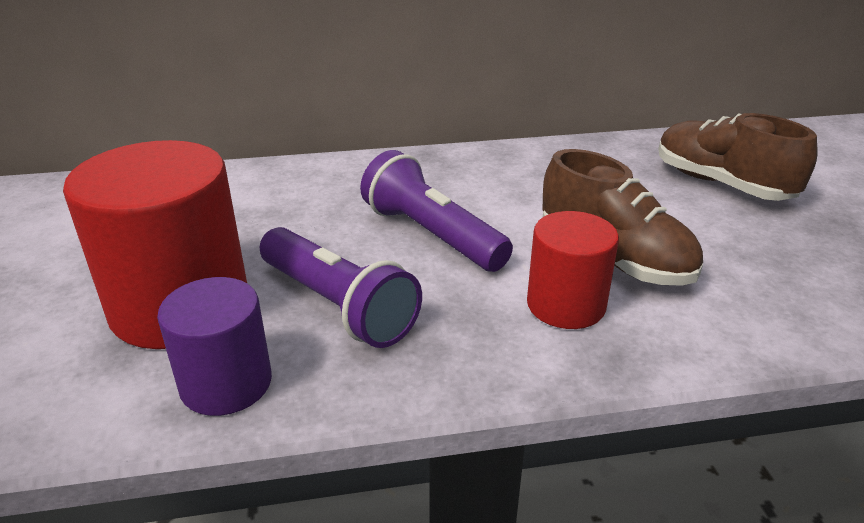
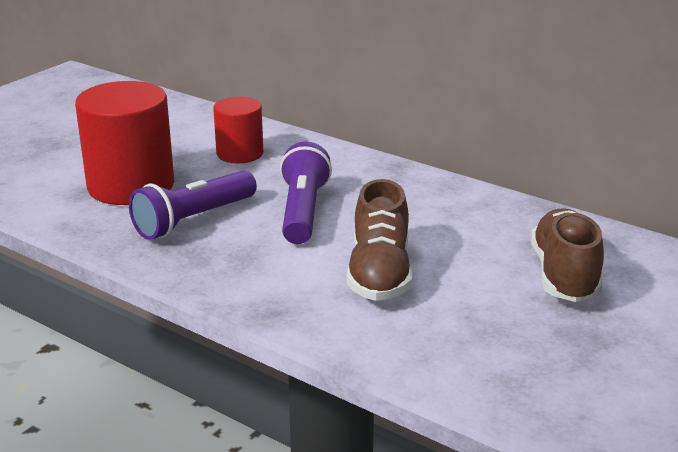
camera: 45 degrees right, 5 degrees down
purple cylinder [157,277,272,416] -> none
purple flashlight [260,227,422,348] -> purple flashlight turned 45 degrees clockwise [129,170,257,240]
red cylinder [527,211,619,329] -> red cylinder moved to [213,97,263,163]

